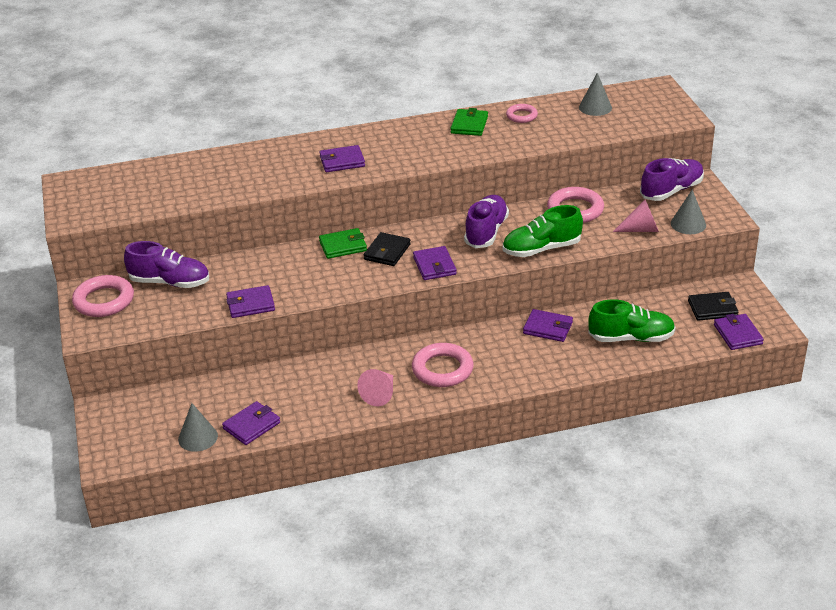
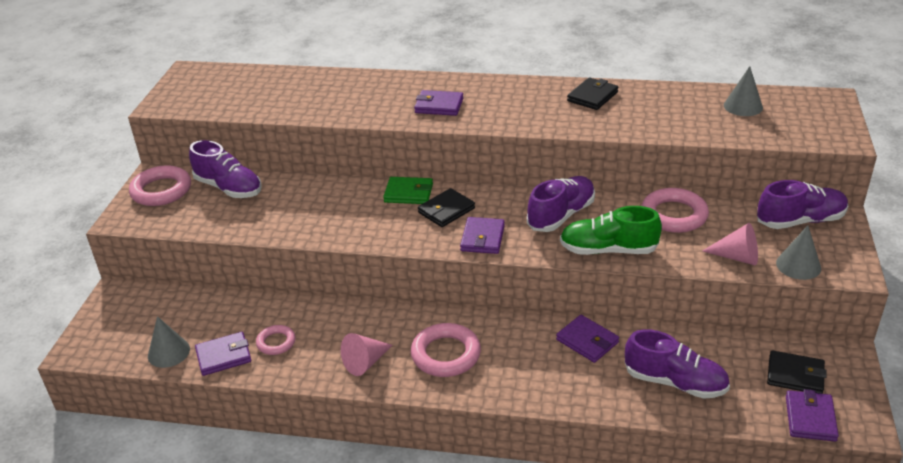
camera: 25 degrees right, 0 degrees up
purple wallet [226,285,275,318] -> none
green wallet [450,108,488,136] -> black wallet [567,77,618,110]
pink ring [506,104,538,123] -> pink ring moved to [256,325,296,355]
green shoe [588,299,675,342] -> purple shoe [625,329,730,399]

